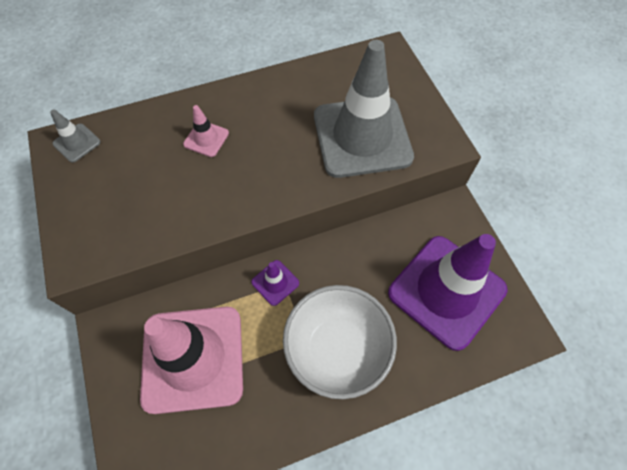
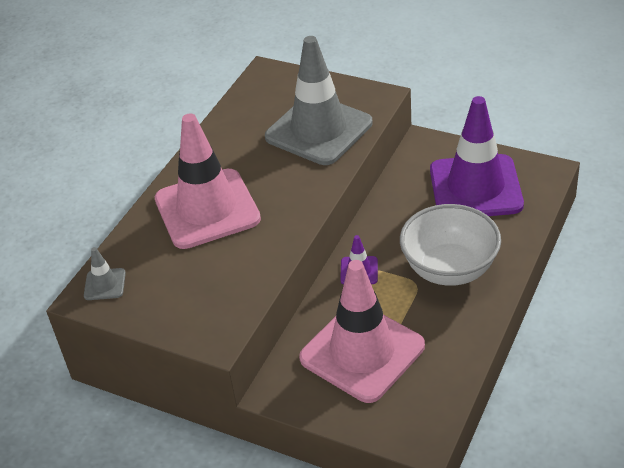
camera: 40 degrees left, 20 degrees down
pink traffic cone [183,105,229,157] -> pink traffic cone [155,113,261,249], size x2.45

